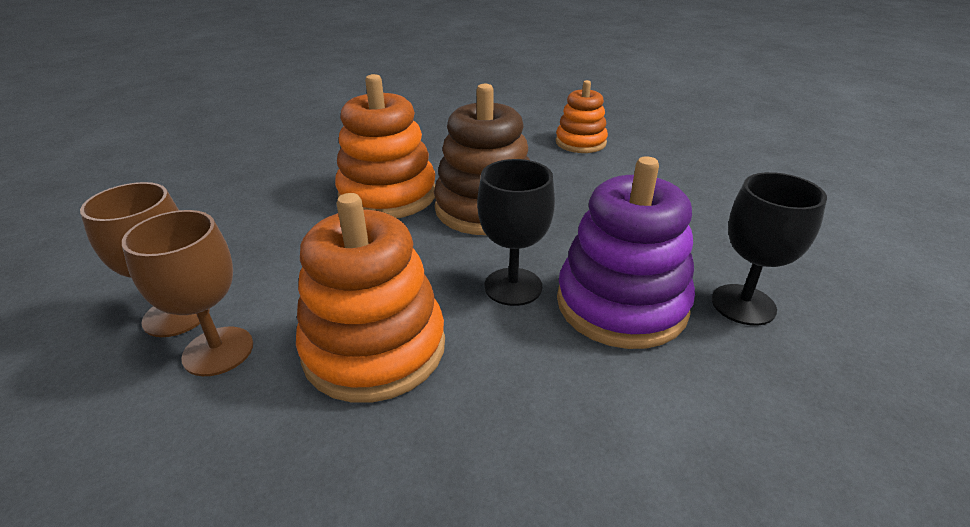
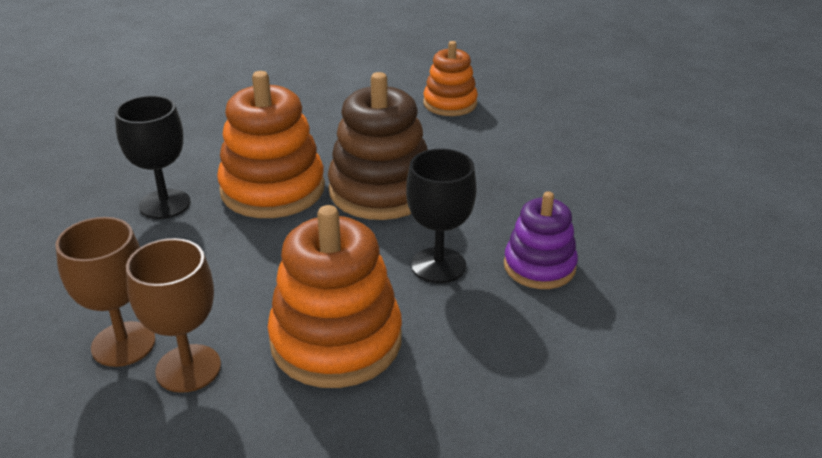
camera: 15 degrees left, 0 degrees up
purple stacking toy [557,156,695,349] -> purple stacking toy [504,191,578,289], size x0.61
black goblet [712,172,827,326] -> black goblet moved to [115,95,190,219]

